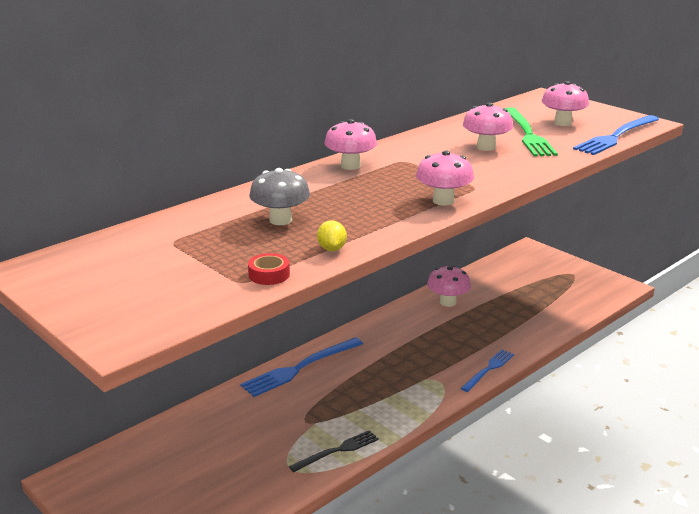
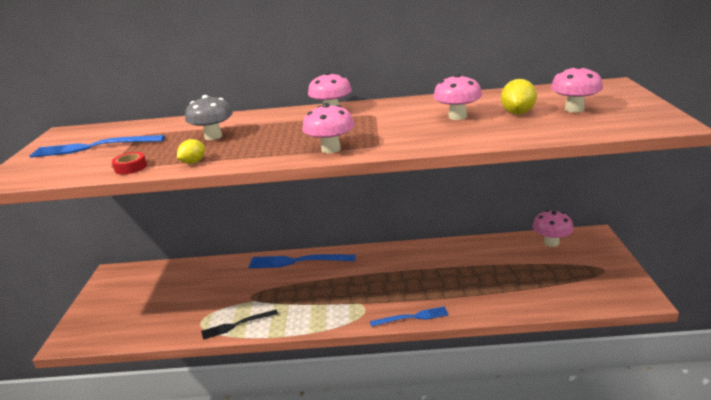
camera: 45 degrees right, 0 degrees up
black fork [289,430,379,472] -> black fork turned 150 degrees clockwise [201,310,278,340]
pink mushroom [427,265,471,307] -> pink mushroom moved to [532,210,574,247]
green fork [504,107,558,157] -> yellow lemon [501,79,537,114]
blue fork [573,115,659,155] -> blue fork moved to [29,135,165,158]

